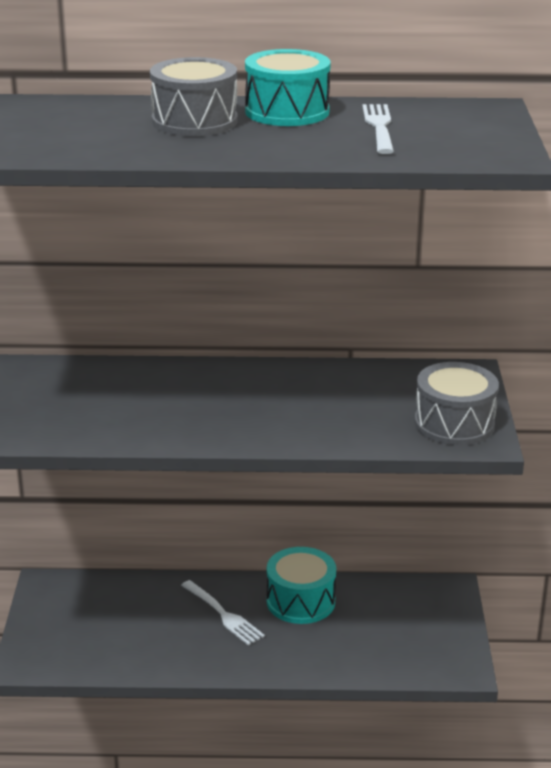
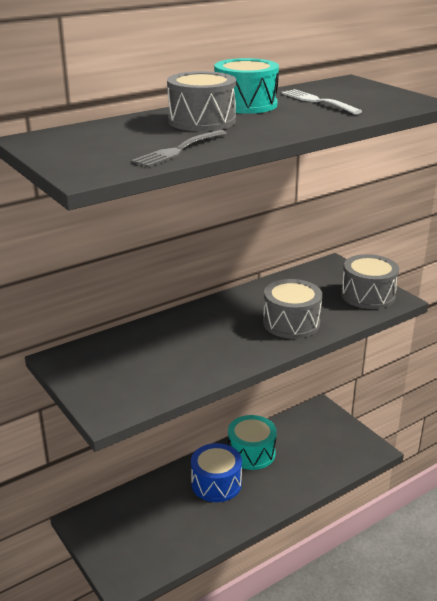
camera: 35 degrees left, 0 degrees up
white fork [181,580,265,646] -> blue drum [191,443,242,502]
none -> grey fork [131,130,227,167]
none -> grey drum [263,279,322,339]

